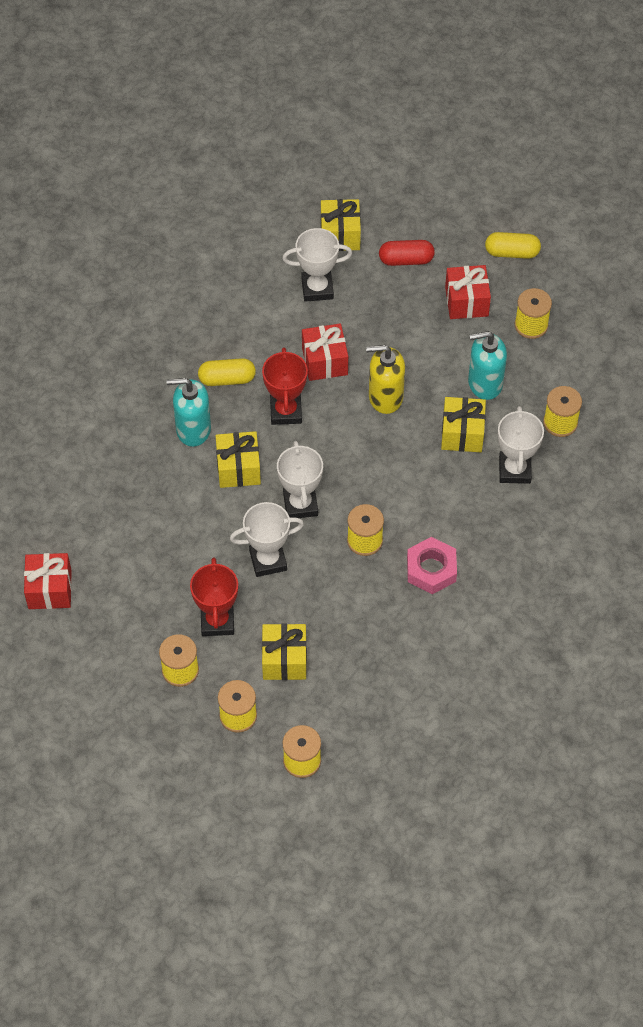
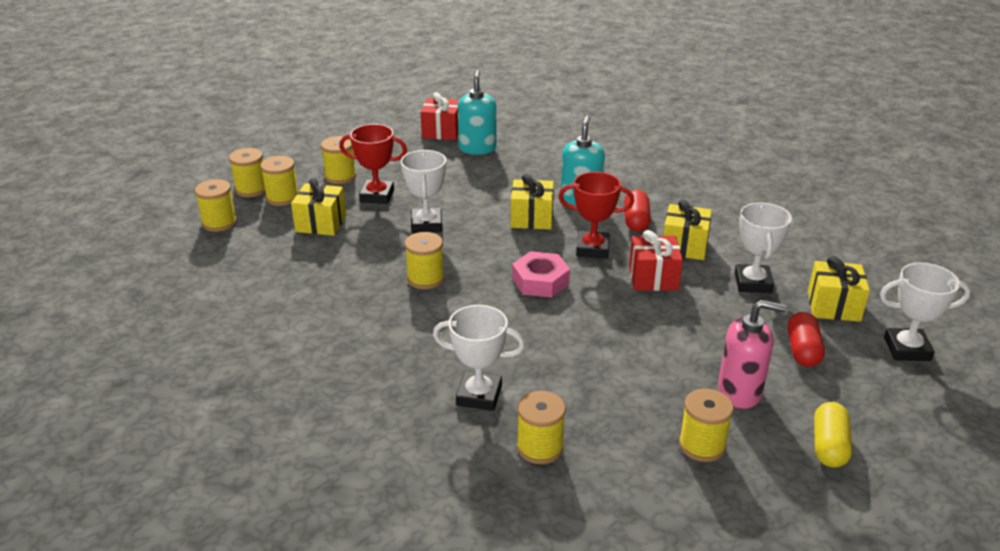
camera: 100 degrees right, 25 degrees down
yellow capsule [198,358,256,386] -> red capsule [624,190,651,232]
white trophy [277,441,323,518] -> white trophy moved to [880,262,971,361]
yellow soap dispenser [366,345,405,414] -> none
pink nut [407,537,457,594] -> pink nut moved to [512,251,570,297]
yellow gift [441,397,486,452] -> yellow gift moved to [663,199,712,260]
red gift [445,265,491,319] -> pink soap dispenser [718,300,787,409]
turquoise soap dispenser [468,331,507,400] -> turquoise soap dispenser moved to [458,70,497,155]
none -> yellow spool [229,148,266,197]

